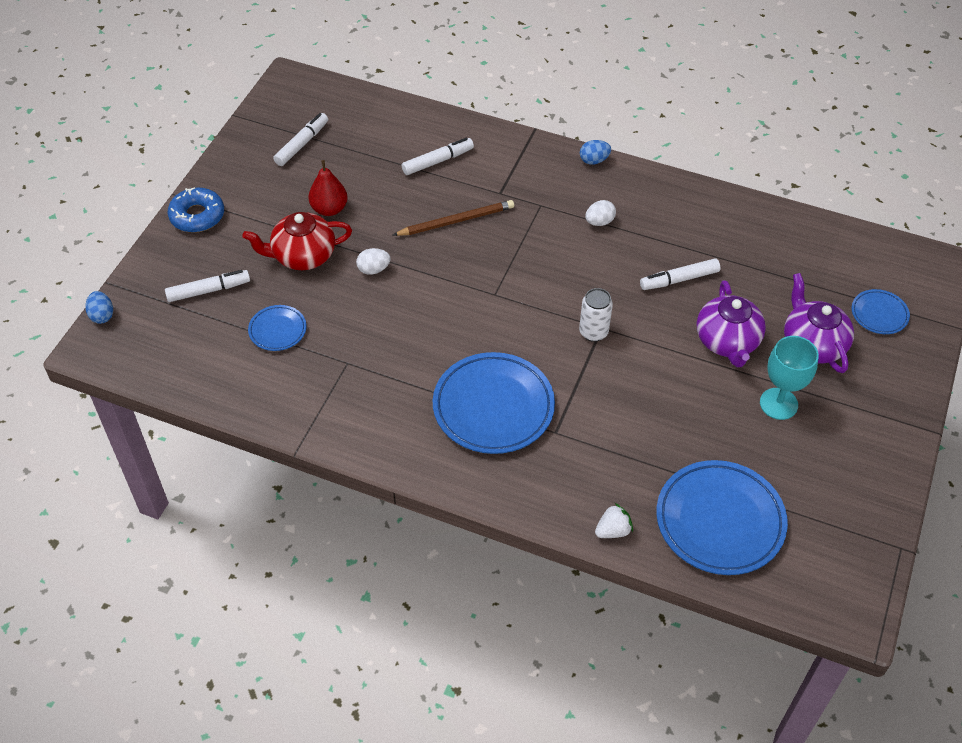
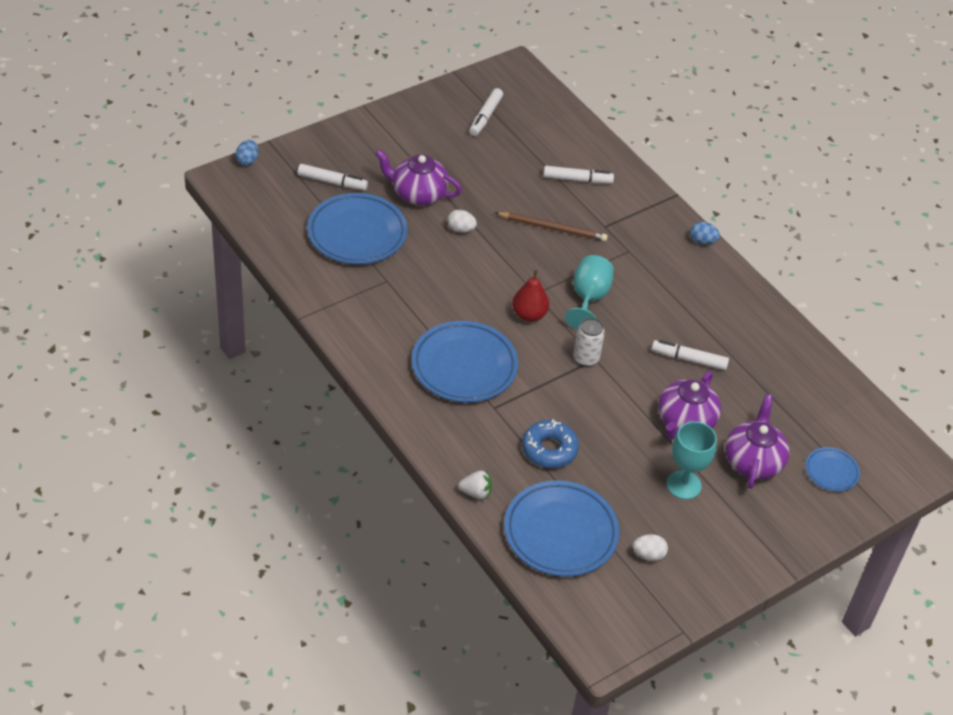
camera: 30 degrees right, 5 degrees down
blue donut [168,187,224,233] -> blue donut moved to [522,419,579,468]
red teapot [242,212,352,270] -> purple teapot [375,149,462,205]
blue plate [248,305,306,351] -> blue plate [307,193,407,264], size x2.01
white marker [273,113,328,166] -> white marker turned 135 degrees clockwise [469,88,503,136]
red pear [308,160,348,216] -> red pear moved to [512,270,549,322]
white egg [585,200,616,226] -> white egg moved to [633,534,668,561]
none -> turquoise goblet [565,255,614,330]

